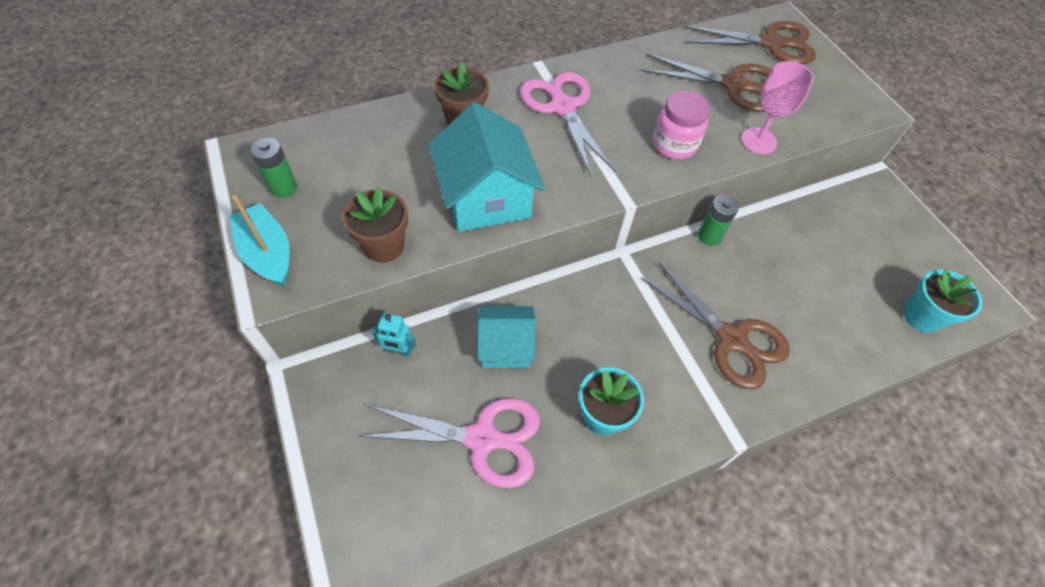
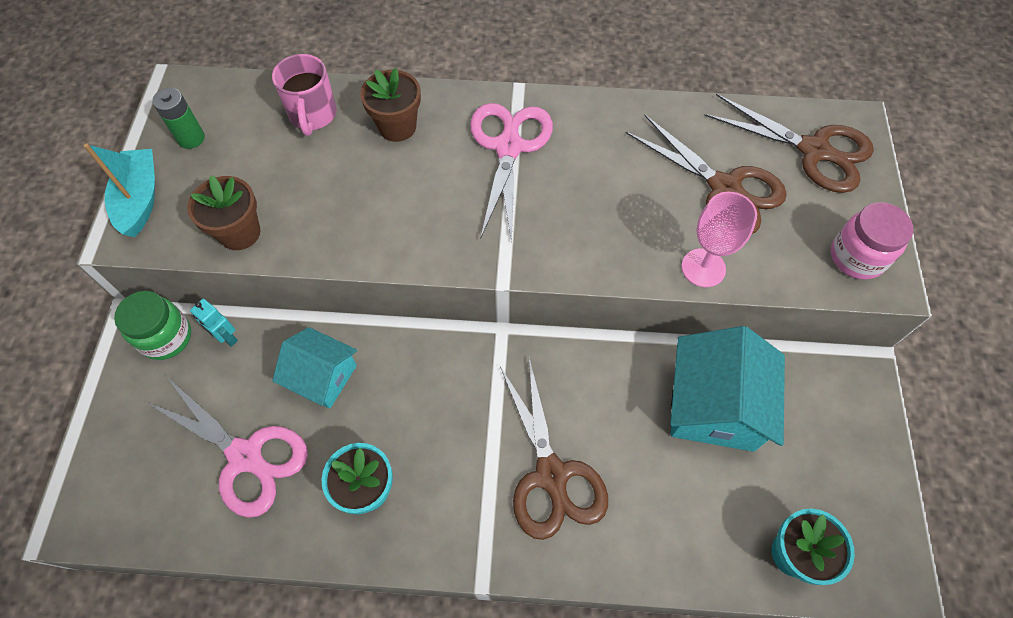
camera: 30 degrees right, 5 degrees up
turquoise house [429,102,545,232] -> turquoise house moved to [670,326,785,452]
pink jar [653,91,710,159] -> pink jar moved to [831,202,913,280]
green battery [698,195,739,246] -> none
none -> green jar [114,291,191,360]
none -> pink mug [272,54,337,136]

